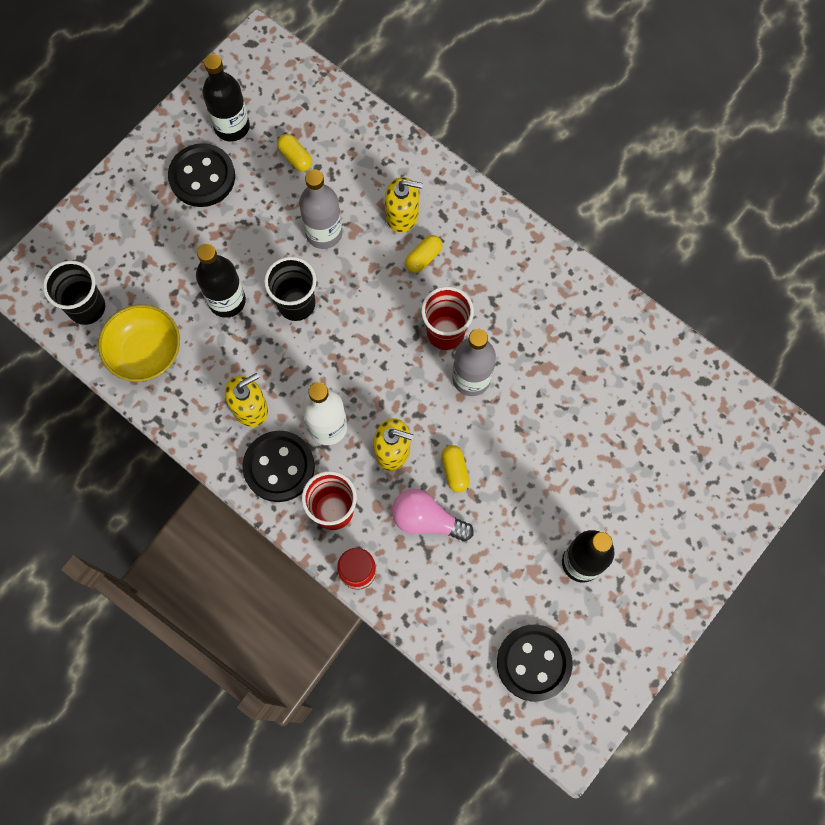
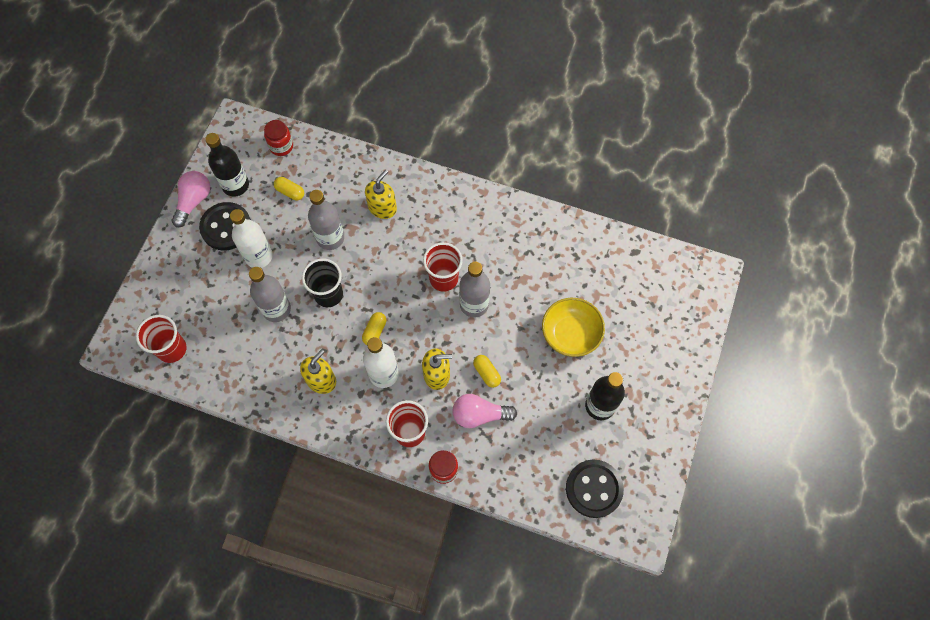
camera: 20 degrees left, 5 degrees down
black cup [43,261,105,325] -> red cup [136,315,187,363]
yellow bowl [98,304,180,382] -> yellow bowl moved to [542,298,605,357]
black bottle [196,244,246,318] -> grey bottle [249,267,291,322]
black button [242,431,315,502] -> none
yellow soap dispenser [385,177,423,233] -> yellow soap dispenser turned 45 degrees counterclockwise [365,170,397,219]
yellow capsule [405,235,443,273] -> yellow capsule moved to [362,312,387,345]
none -> pink light bulb [172,171,210,227]
none -> white bottle [230,209,273,268]
none -> red jar [264,120,293,156]

